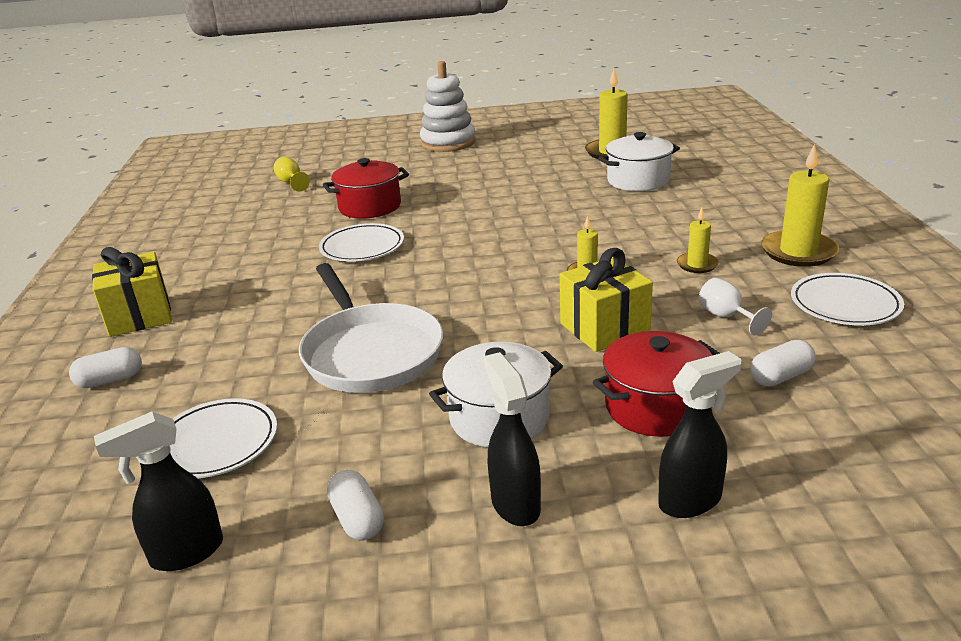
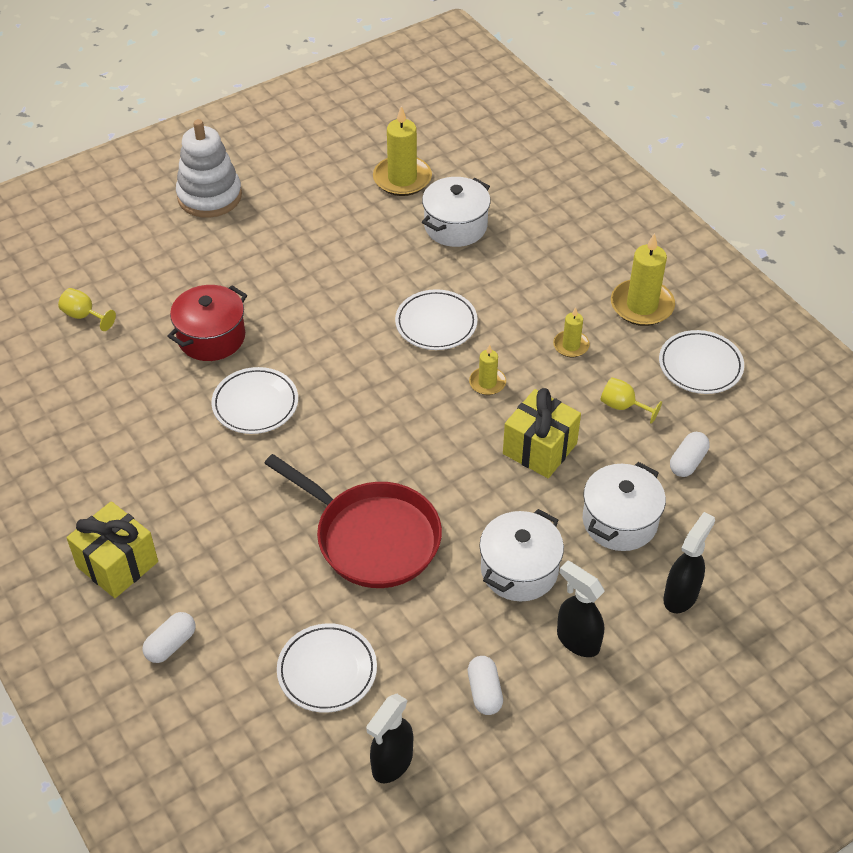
camera: 30 degrees left, 20 degrees up
white pan [299,263,443,393] -> red pan [264,454,442,588]
white capsule [327,470,384,540] -> white capsule turned 45 degrees clockwise [468,656,503,715]
red pot [593,331,720,437] -> white pot [583,462,666,551]
white goblet [699,278,772,335] -> yellow goblet [601,377,662,424]
none -> white plate [395,289,478,350]

